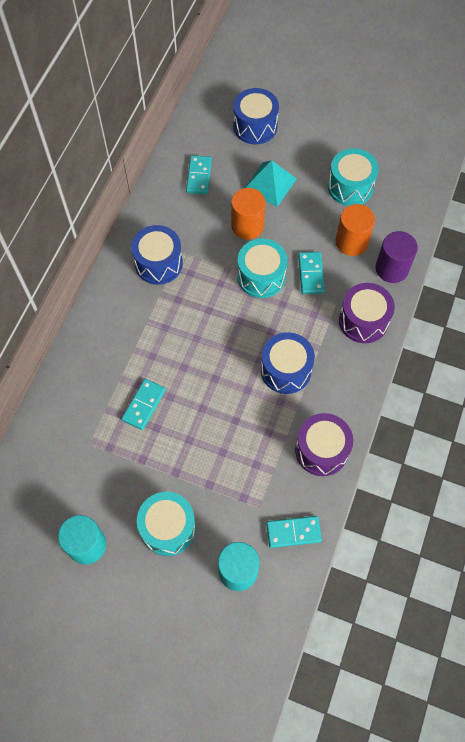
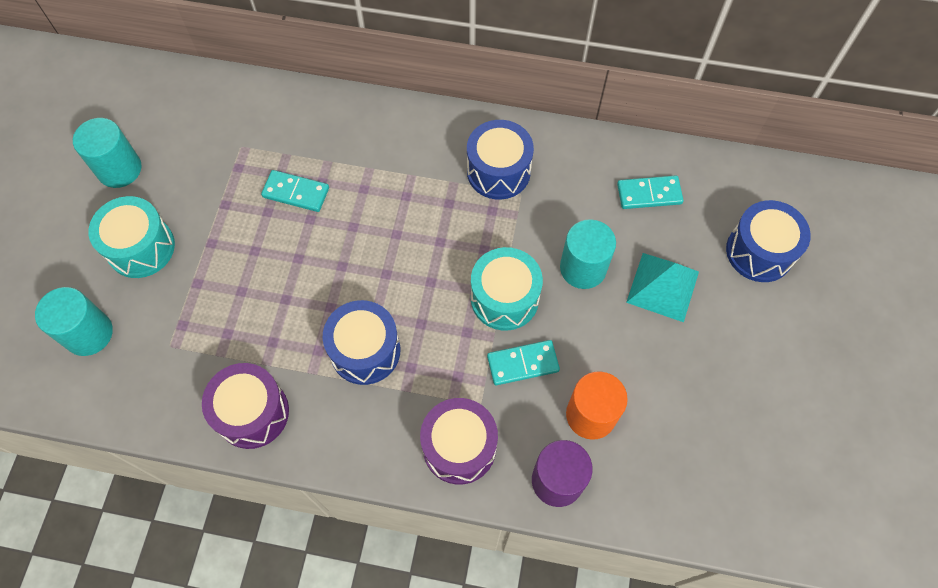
camera: 80 degrees right, 0 degrees up
orange cylinder [231,188,265,240] -> turquoise cylinder [560,219,616,289]
turquoise domino [266,516,322,548] -> none
turquoise drum [328,148,379,206] -> none

